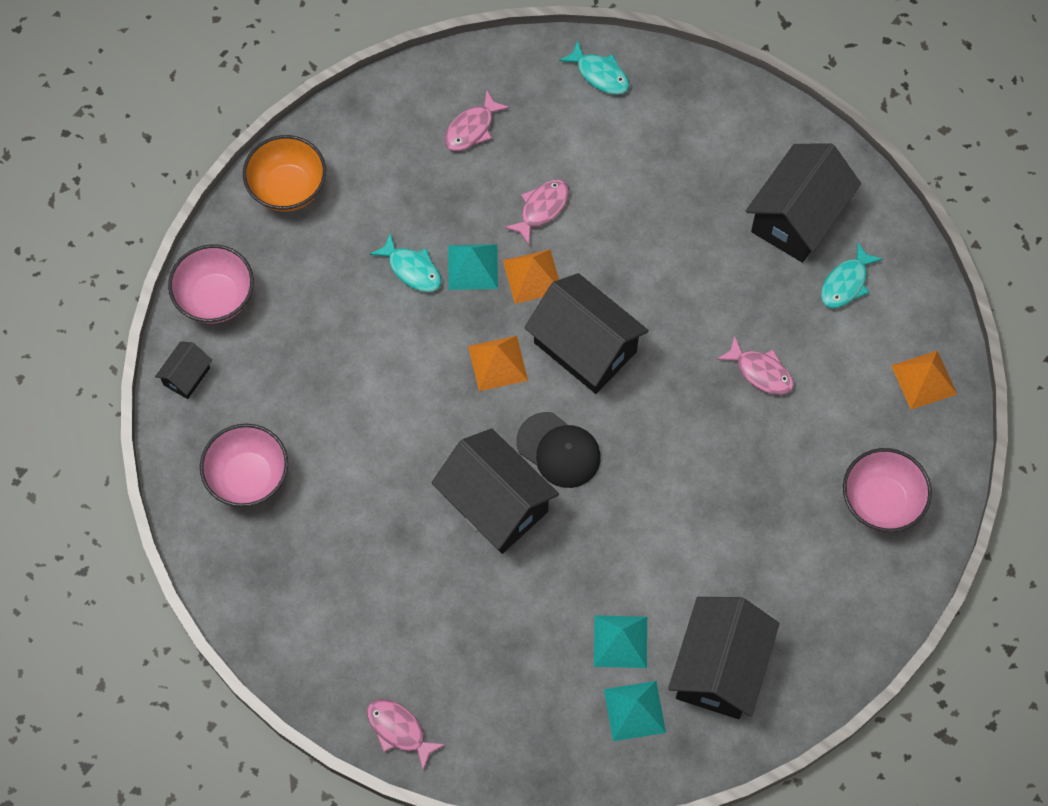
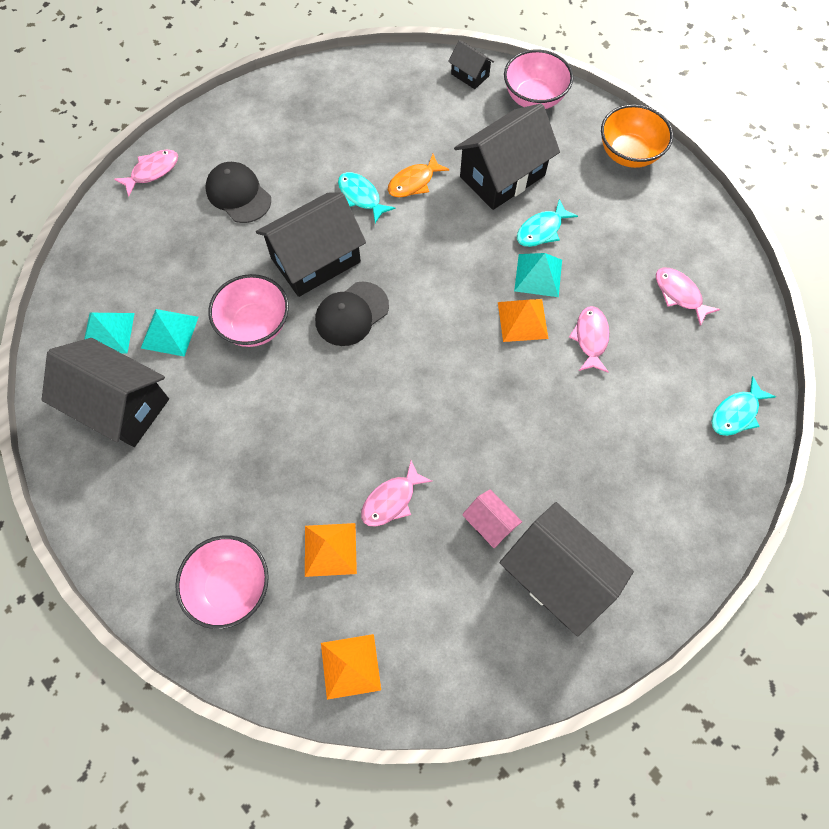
camera: 100 degrees right, 0 degrees up
pink bowl [200,424,288,507] -> pink bowl moved to [209,274,289,347]
orange pyramid [468,336,528,391] -> orange pyramid moved to [305,523,357,577]
pink fish [505,180,569,245] -> pink fish turned 135 degrees counterclockwise [569,306,609,373]
black house [525,273,649,394] -> black house moved to [454,103,560,210]
turquoise fish [821,242,883,308] -> turquoise fish moved to [338,172,395,223]
none -> black cap [206,162,271,223]
none -> orange fish [388,154,450,198]
none -> pink house [462,489,522,548]

